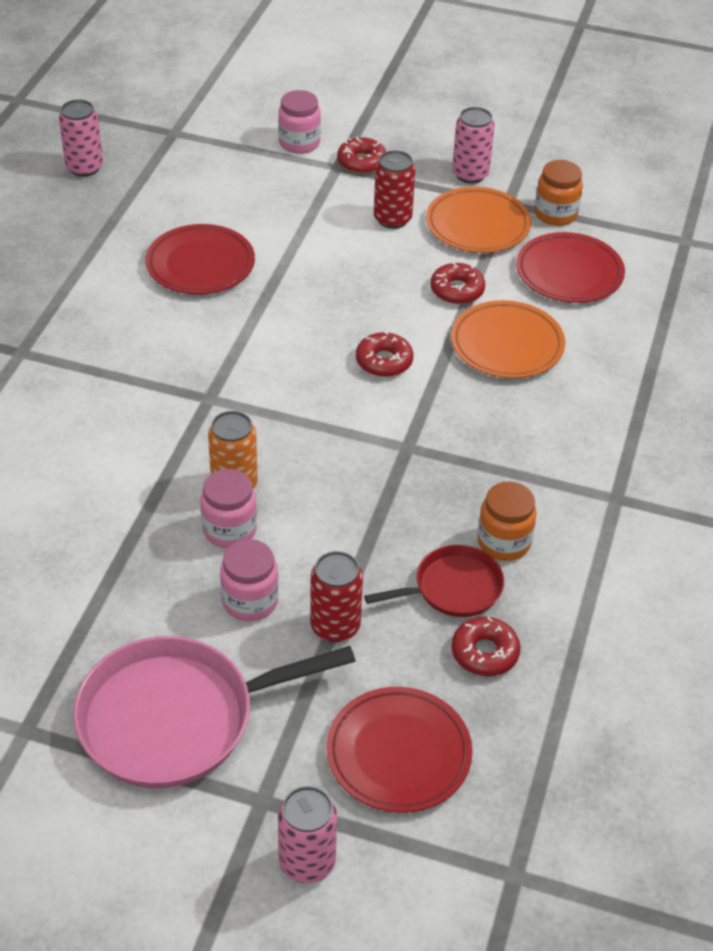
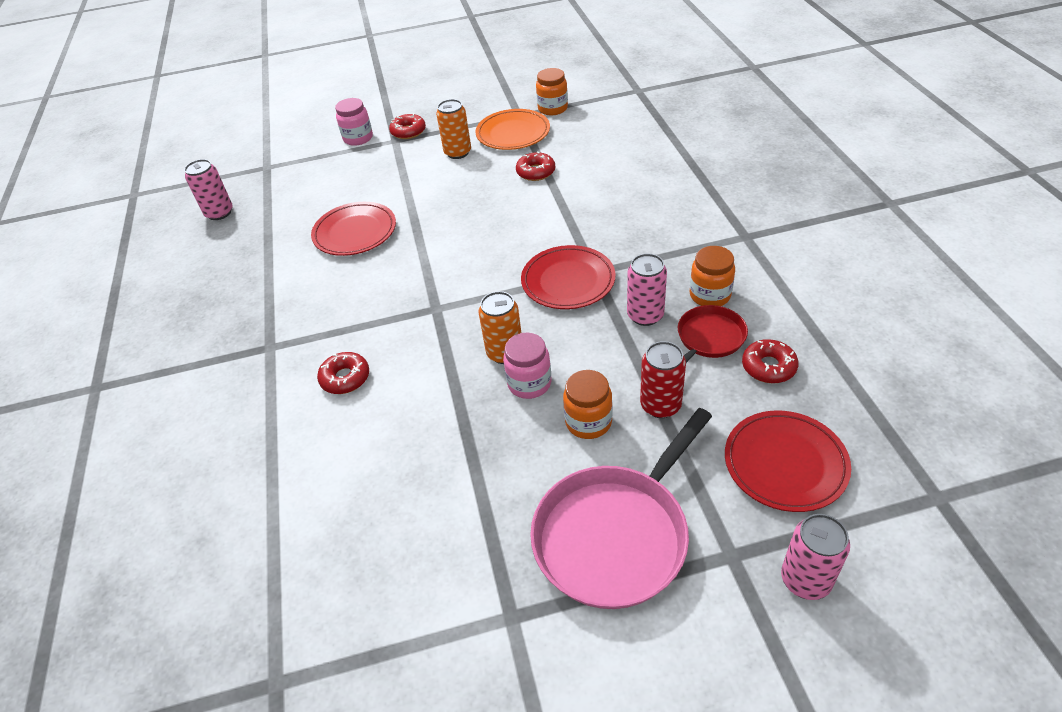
camera: 25 degrees left, 0 degrees up
pink jar [220,539,279,621] -> orange jar [563,370,613,439]
red donut [356,331,413,377] -> red donut moved to [317,352,369,394]
red can [374,150,415,229] -> orange can [436,99,471,159]
orange plate [451,300,565,378] -> none
pink can [452,107,495,183] -> pink can moved to [627,253,667,326]
red plate [516,232,625,303] -> red plate moved to [521,245,616,309]

